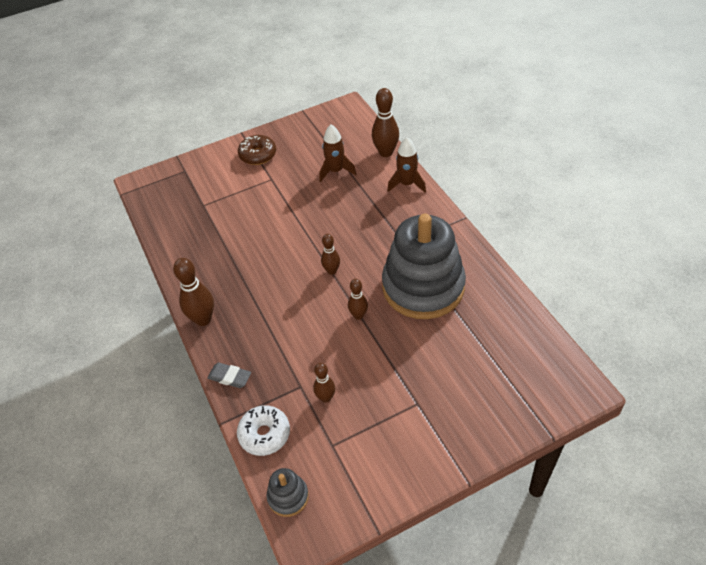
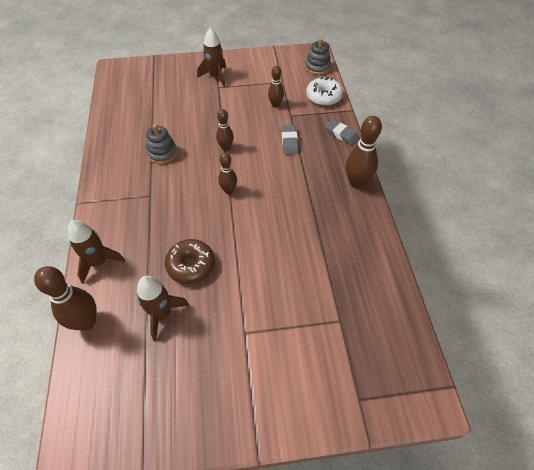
camera: 165 degrees left, 5 degrees up
brown donut [238,135,276,165] -> brown donut moved to [165,239,215,284]
grey stacking toy [382,214,466,319] -> grey stacking toy [146,124,177,164], size x0.41
none -> brown rocket [197,28,226,87]
none -> grey eraser [281,125,298,154]

